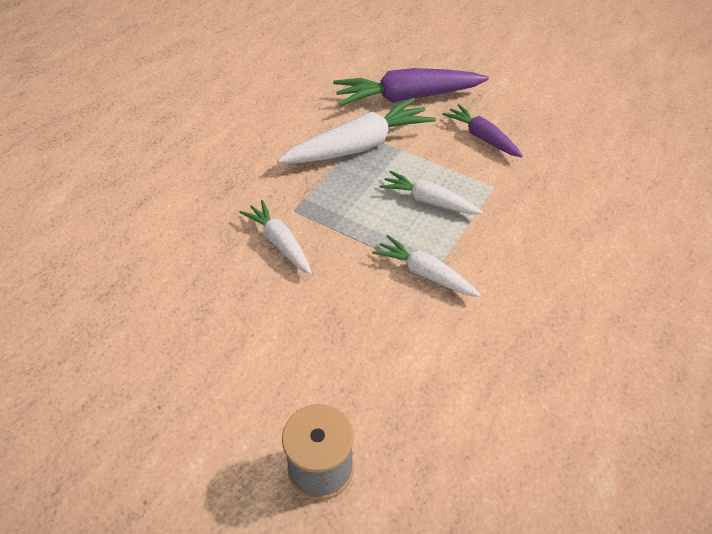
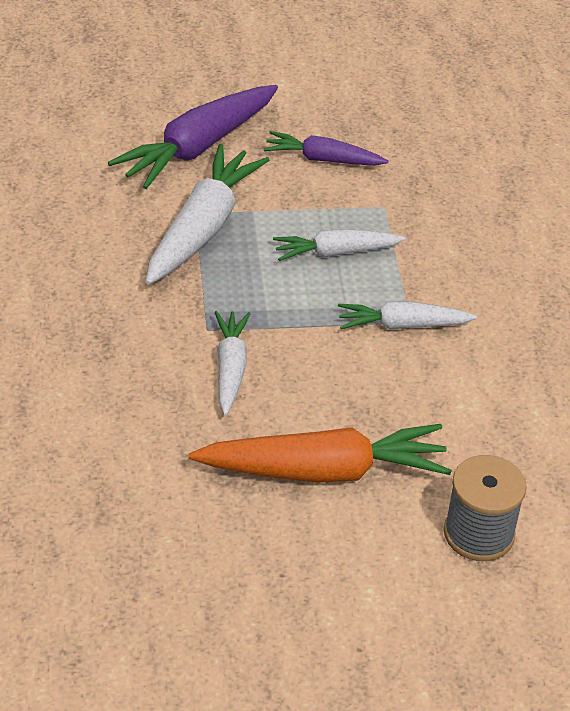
camera: 40 degrees left, 5 degrees down
white carrot [239,200,312,274] -> white carrot turned 75 degrees clockwise [215,311,251,416]
none -> orange carrot [189,424,452,483]

